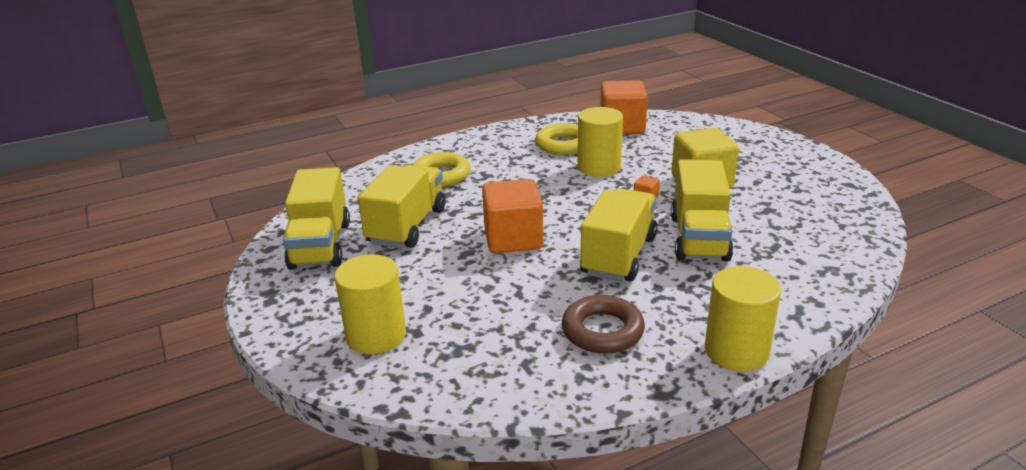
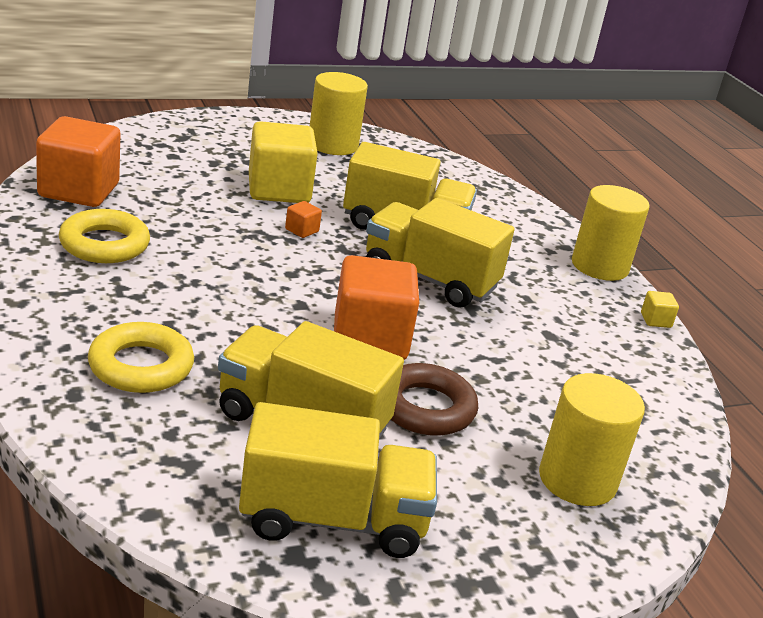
camera: 90 degrees left, 0 degrees up
brown ring [562,295,645,354] -> brown ring moved to [391,363,478,436]
yellow cylinder [578,107,623,177] -> yellow cylinder moved to [310,72,368,155]
none -> yellow cube [641,291,679,328]

